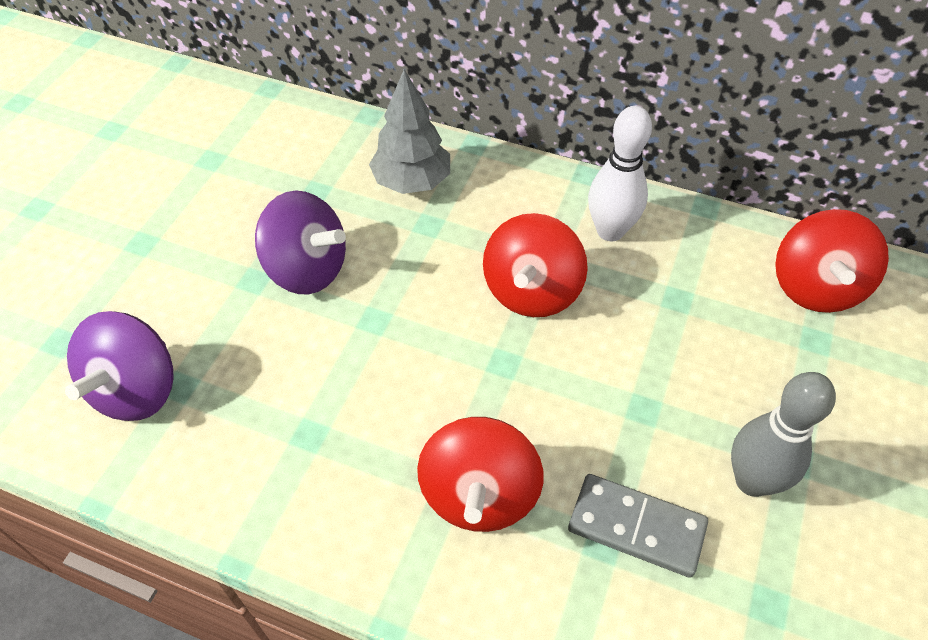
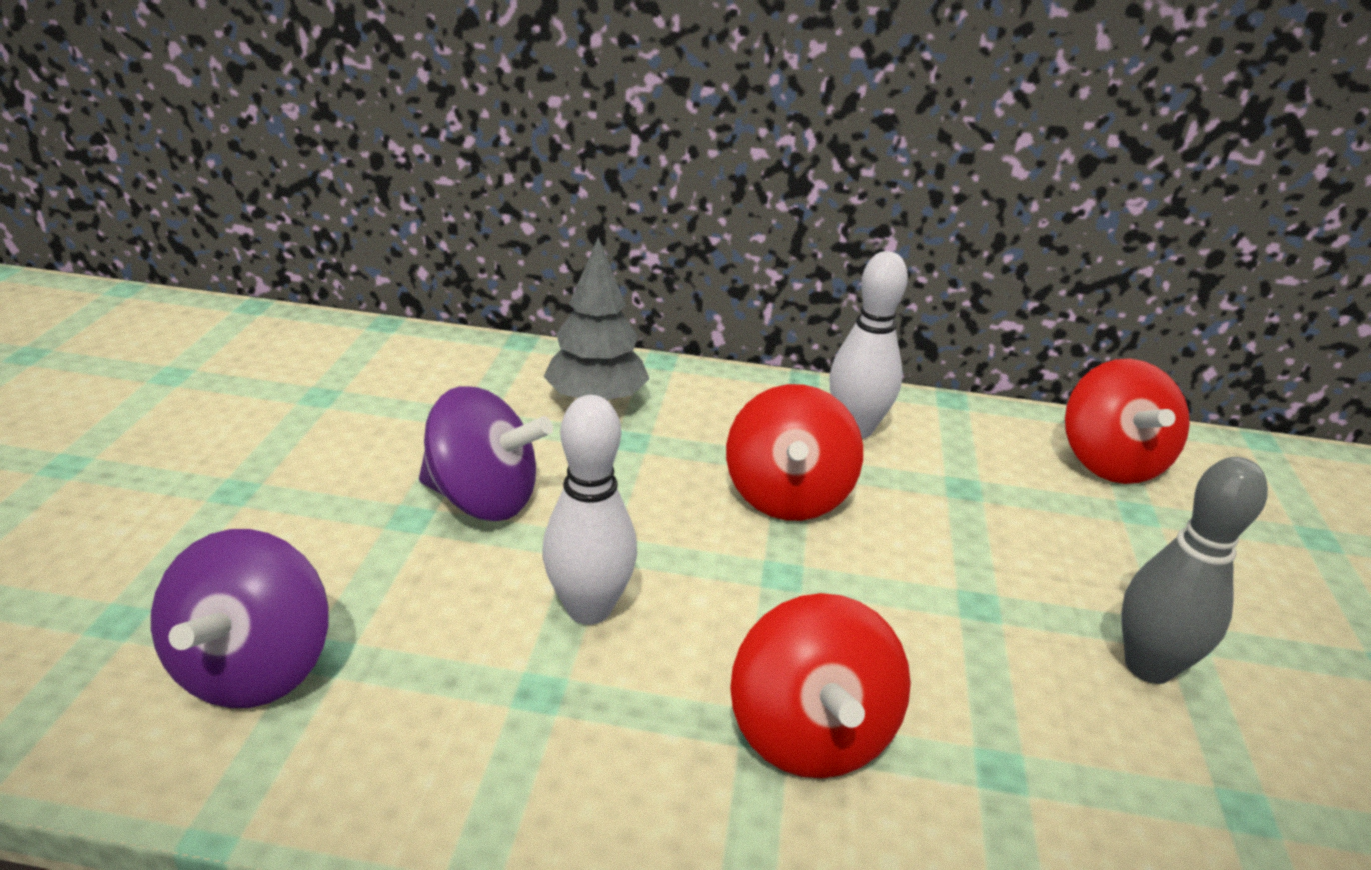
camera: 15 degrees left, 20 degrees down
grey domino [568,474,708,578] -> none
none -> white bowling pin [542,395,637,625]

